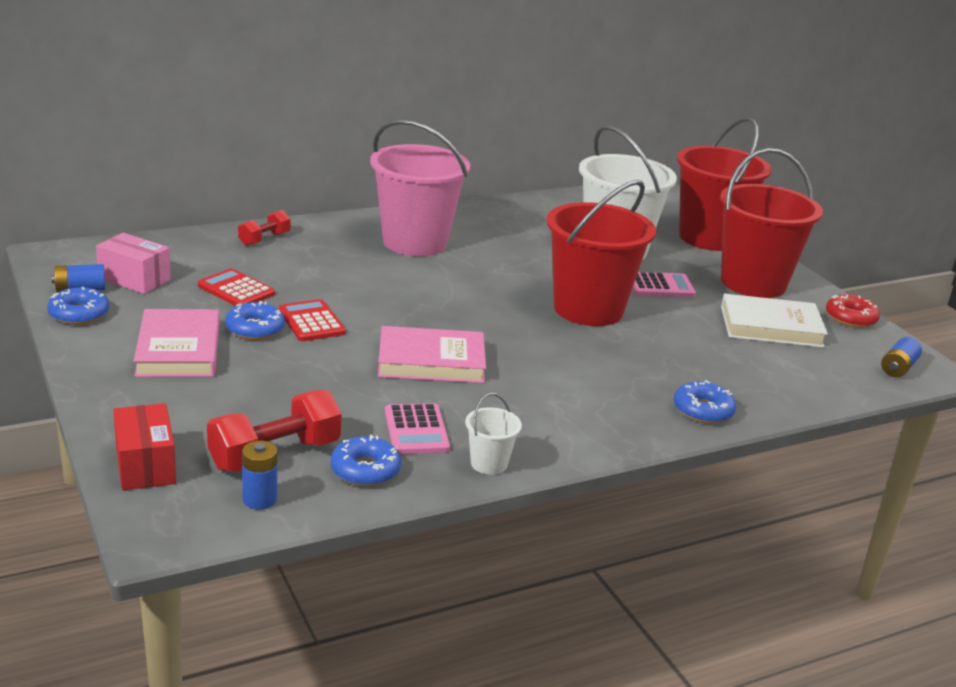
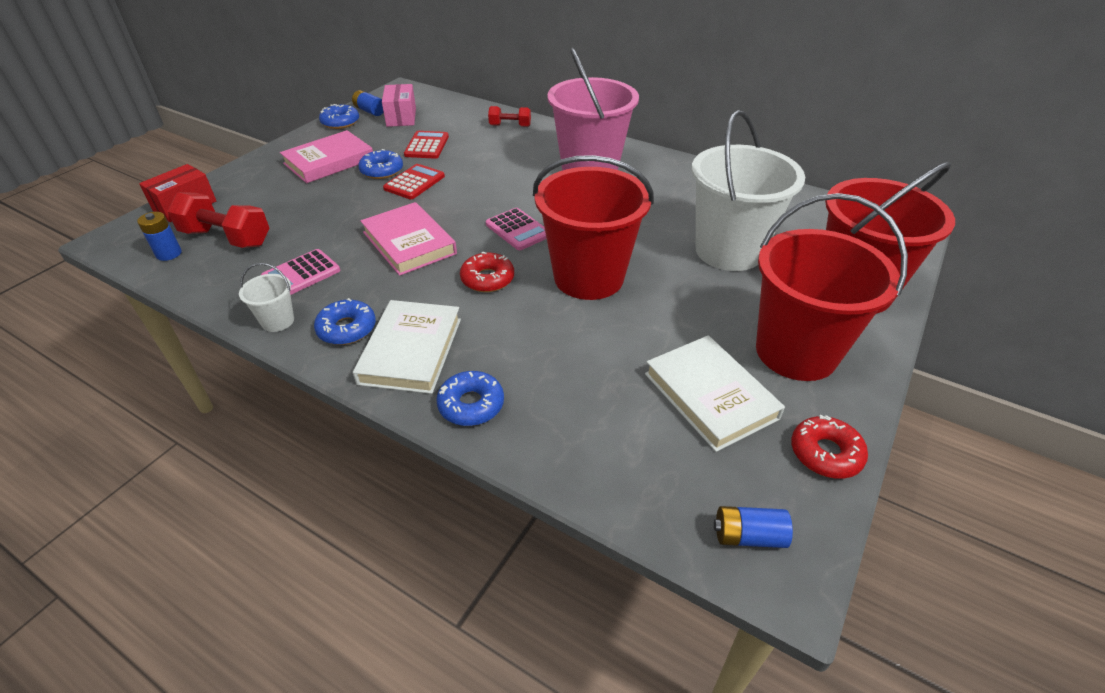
camera: 60 degrees right, 15 degrees up
blue donut [331,435,401,486] -> blue donut moved to [314,298,376,345]
pink calculator [632,272,696,297] -> pink calculator moved to [486,208,547,250]
none -> white book [353,300,461,394]
none -> red donut [460,252,514,292]

